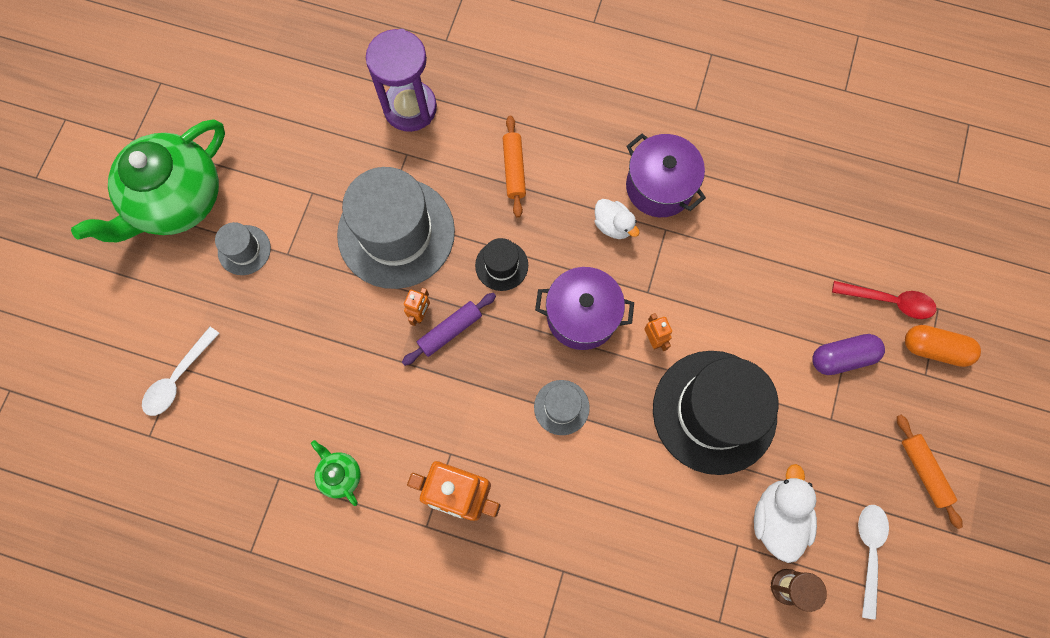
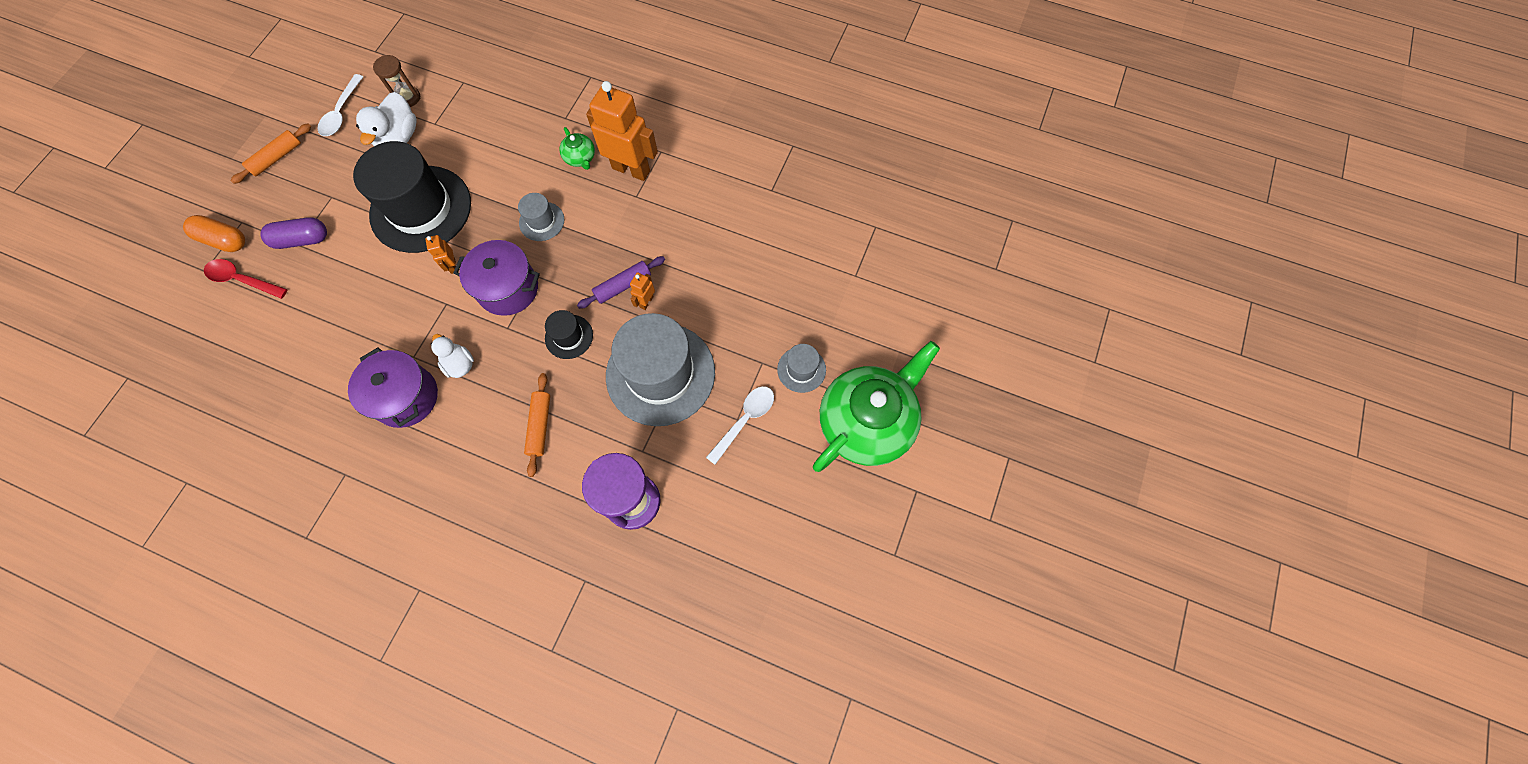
camera: 175 degrees left, 5 degrees down
white spoon [142,327,220,416] -> white spoon moved to [706,386,774,465]
green teapot [311,440,360,506] -> green teapot moved to [559,127,595,170]
orange rolling pin [897,415,963,529] -> orange rolling pin turned 60 degrees clockwise [231,123,311,184]

